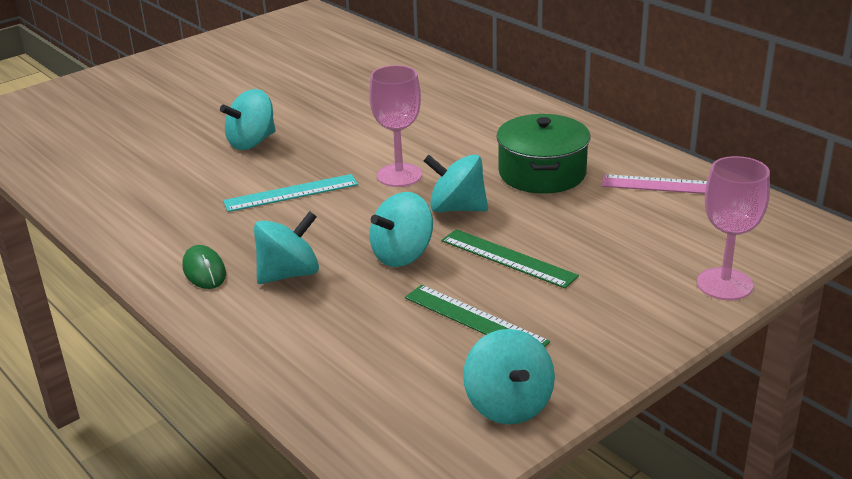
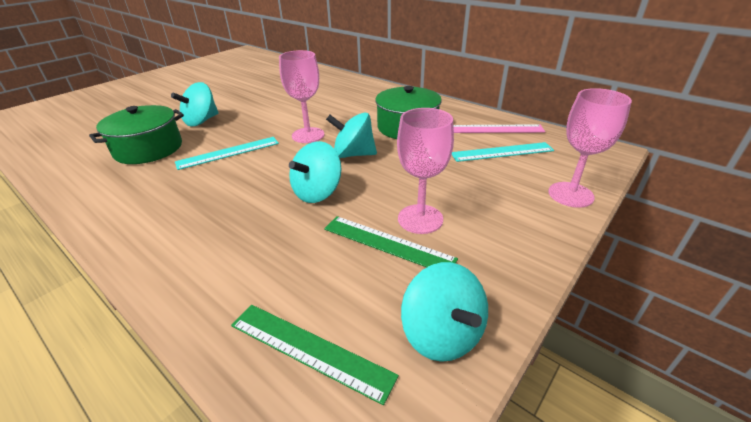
camera: 10 degrees left, 5 degrees up
green mouse [182,245,226,289] -> none
turquoise spinning top [254,211,319,284] -> none
green ruler [441,229,579,288] -> green ruler moved to [231,305,399,405]
none -> green pot [89,105,184,164]
none -> pink goblet [397,108,454,234]
none -> turquoise ruler [452,142,554,162]

